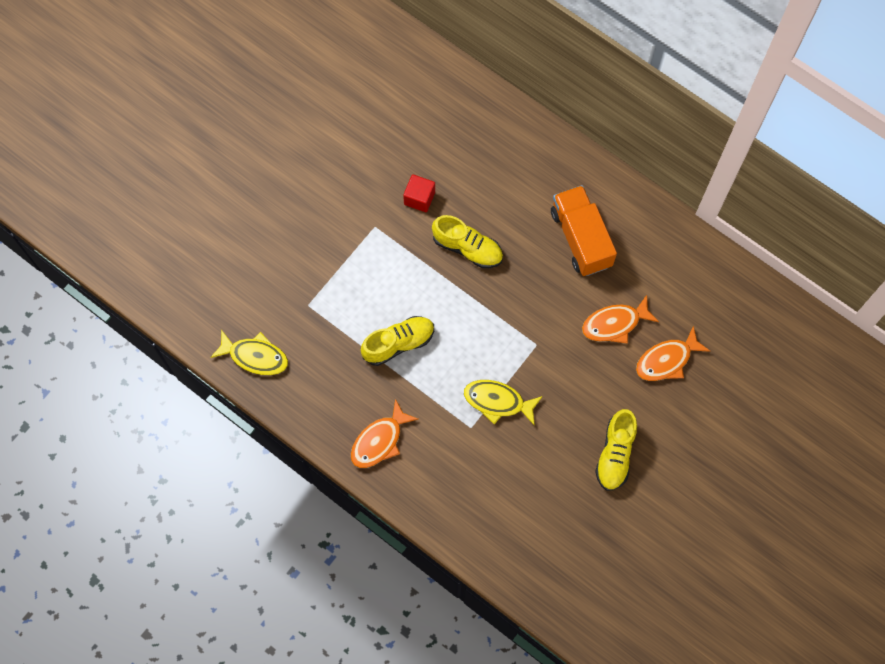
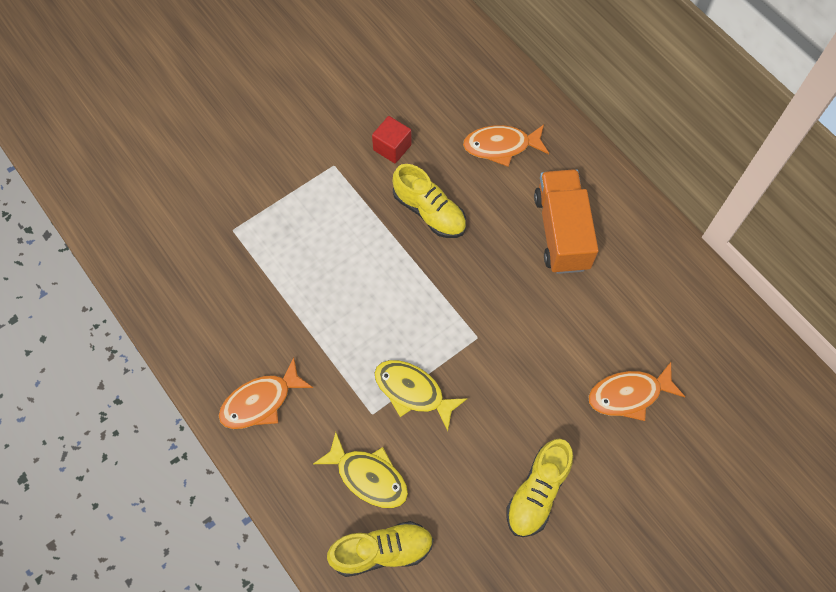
camera: 15 degrees right, 5 degrees down
yellow fish [210,330,288,375] -> yellow fish moved to [313,432,408,508]
yellow shoe [361,316,434,366] -> yellow shoe moved to [327,521,434,577]
orange fish [582,295,659,344] -> orange fish moved to [463,125,549,167]

